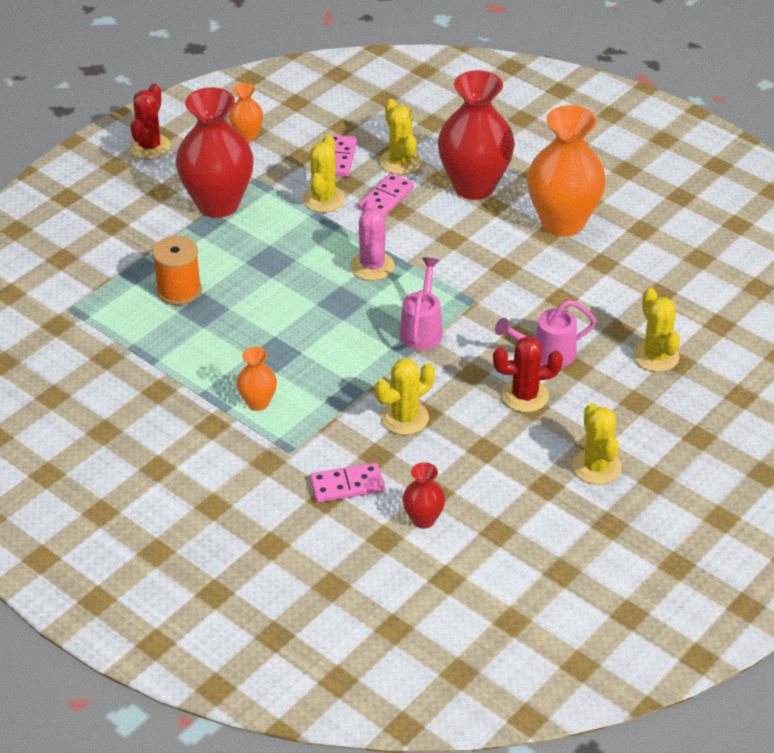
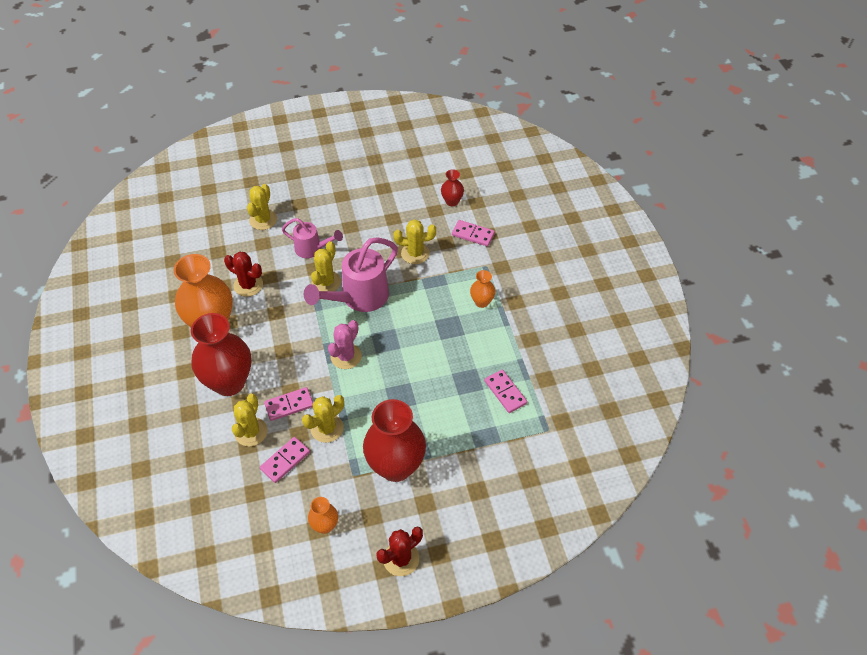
camera: 145 degrees left, 10 degrees up
orange spool [152,236,201,305] -> none
pink watering can [400,257,442,350] -> pink watering can [304,237,398,312], size x1.68
red cactus [493,336,563,412] -> red cactus moved to [224,252,263,297]
yellow cactus [572,403,622,485] -> yellow cactus moved to [311,241,341,291]
none -> pink domino [485,370,527,413]

